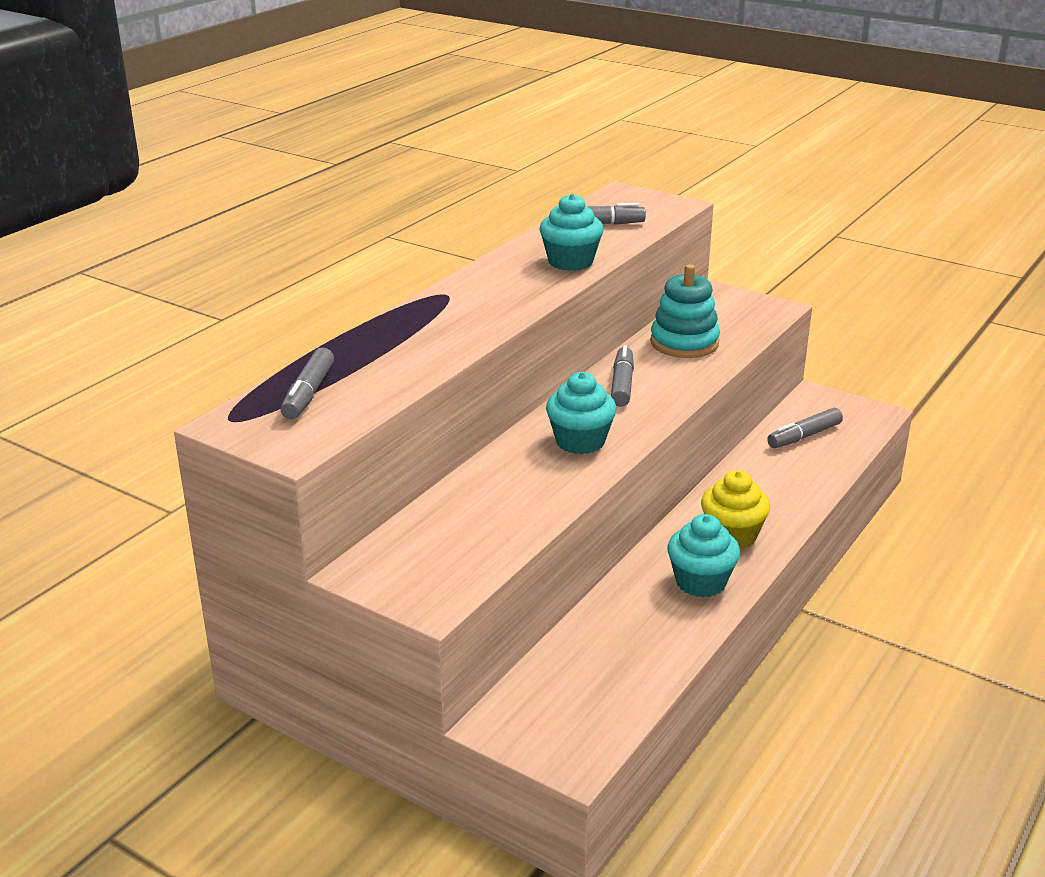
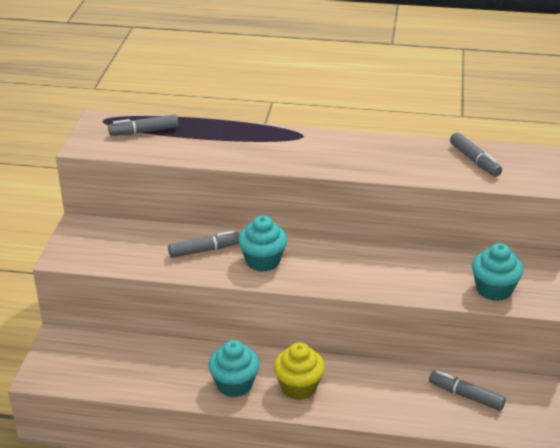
camera: 65 degrees right, 5 degrees up
turquoise cupcake [540,194,603,271] -> turquoise cupcake moved to [472,243,524,301]
grey marker [611,345,634,407] -> grey marker moved to [168,231,240,258]
turquoise stacking toy [650,264,720,358] -> none

